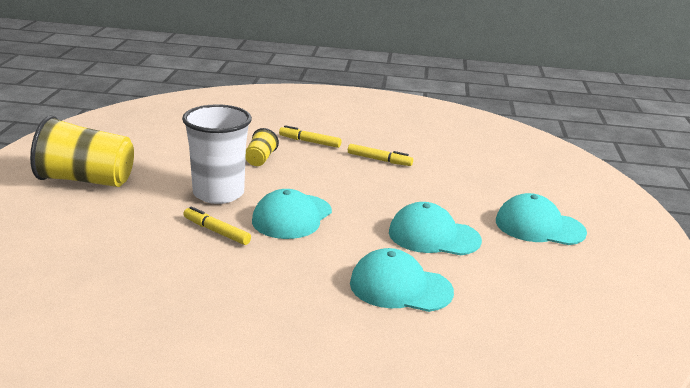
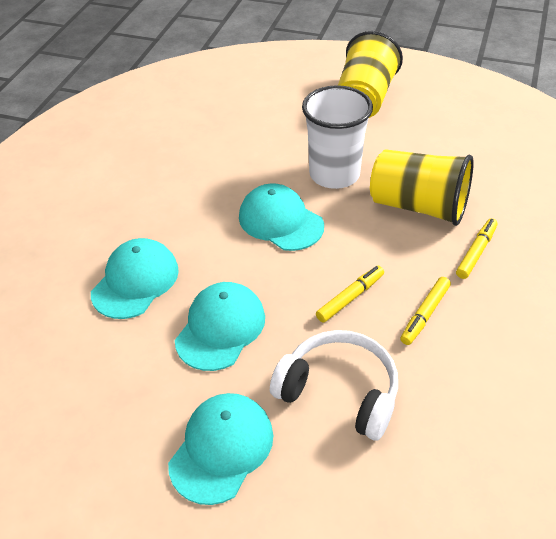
camera: 105 degrees right, 20 degrees up
yellow marker [183,206,251,245] -> yellow marker moved to [316,266,384,323]
yellow cup [245,128,279,166] -> yellow cup [370,149,474,226], size x2.11
none -> white headphones [270,330,398,440]

